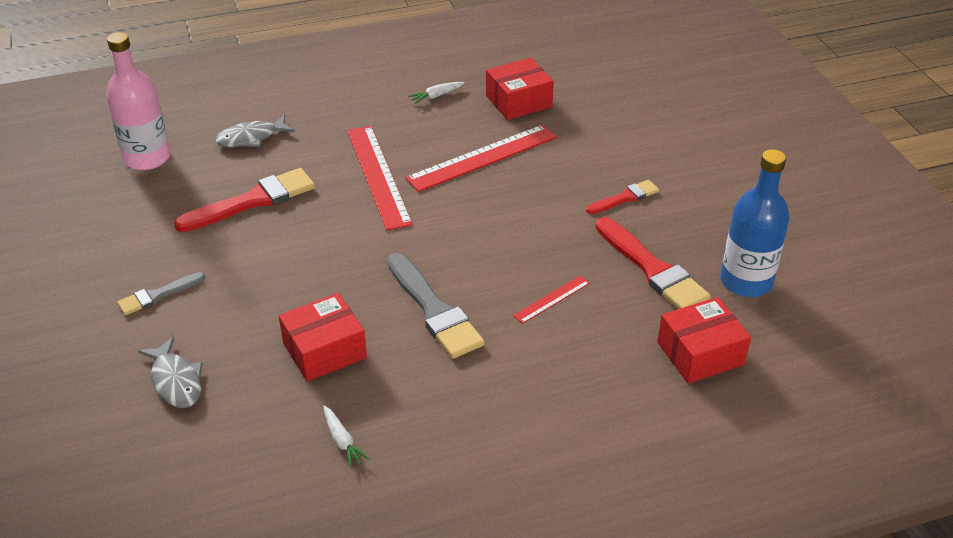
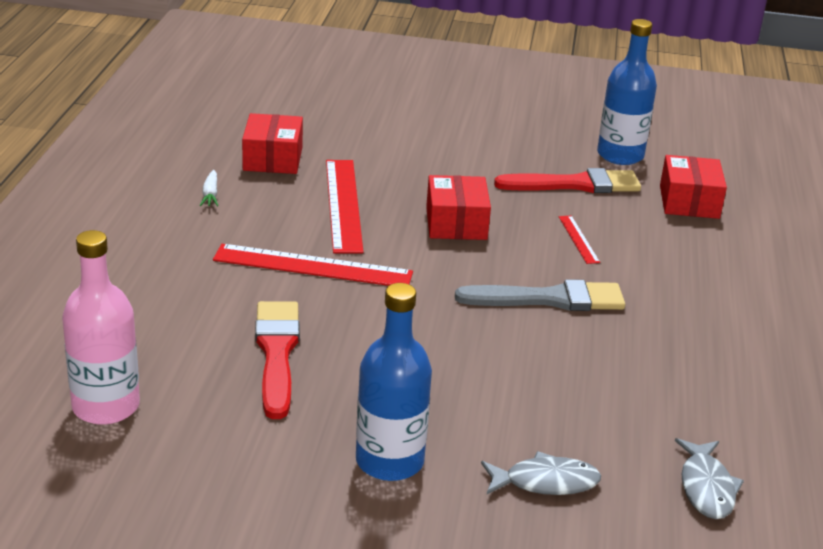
camera: 65 degrees left, 10 degrees down
grey brush [117,272,205,315] -> blue bottle [356,283,432,481]
grey fish [215,115,295,147] -> grey fish moved to [675,438,744,519]
red box [279,293,367,382] -> red box moved to [426,175,491,240]
white carrot [323,406,370,468] -> none
red brush [586,180,659,214] -> none

